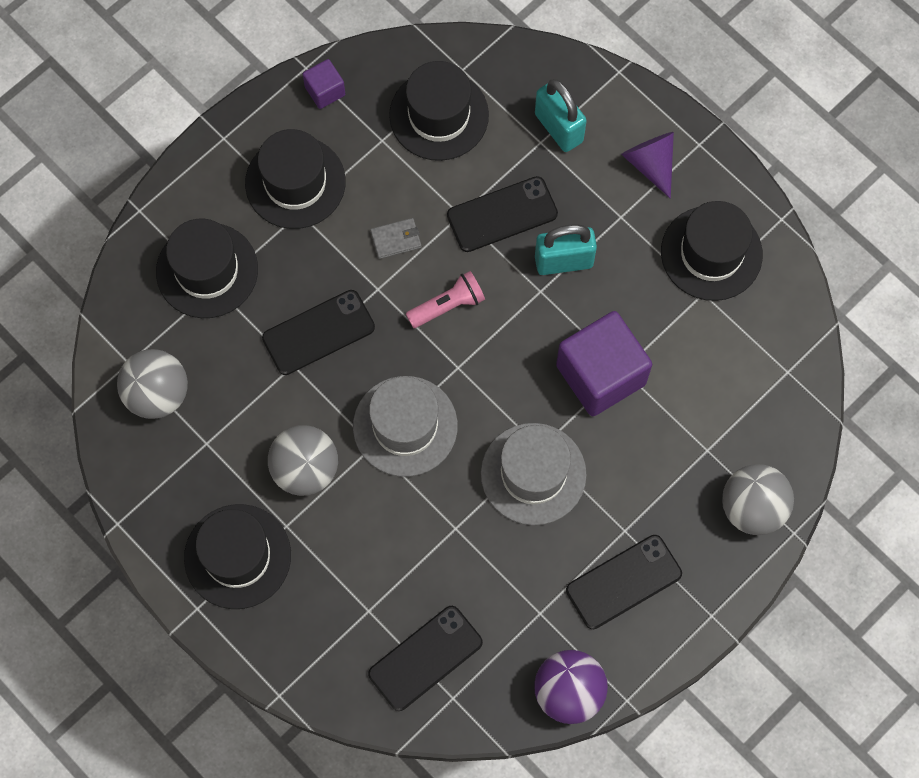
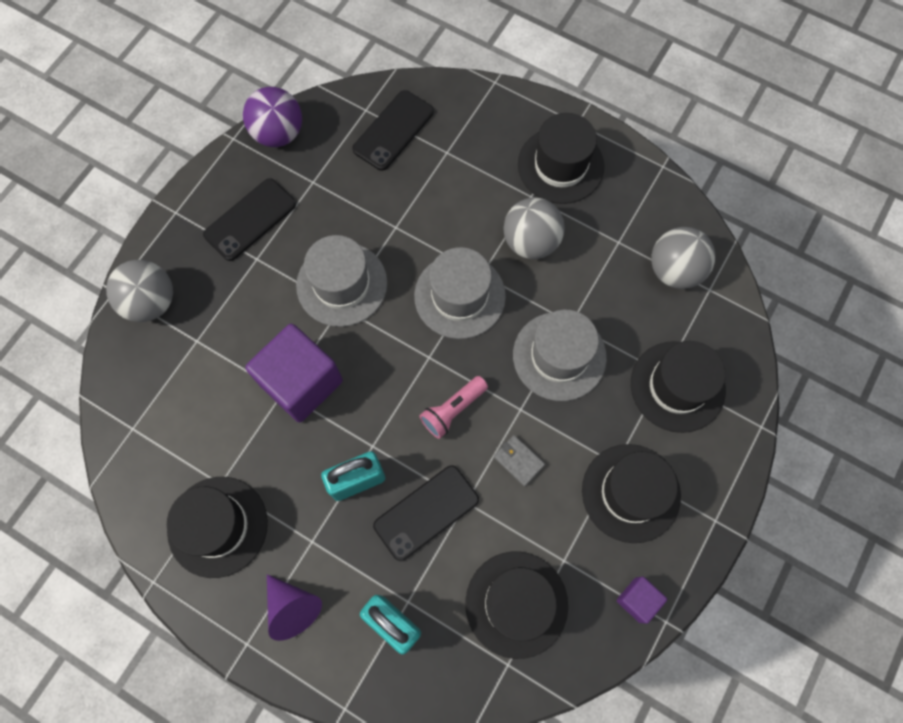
camera: 165 degrees right, 0 degrees up
black phone [262,290,375,375] -> grey hat [513,310,607,401]
grey wallet [370,218,421,259] -> grey wallet turned 75 degrees clockwise [494,435,545,486]

